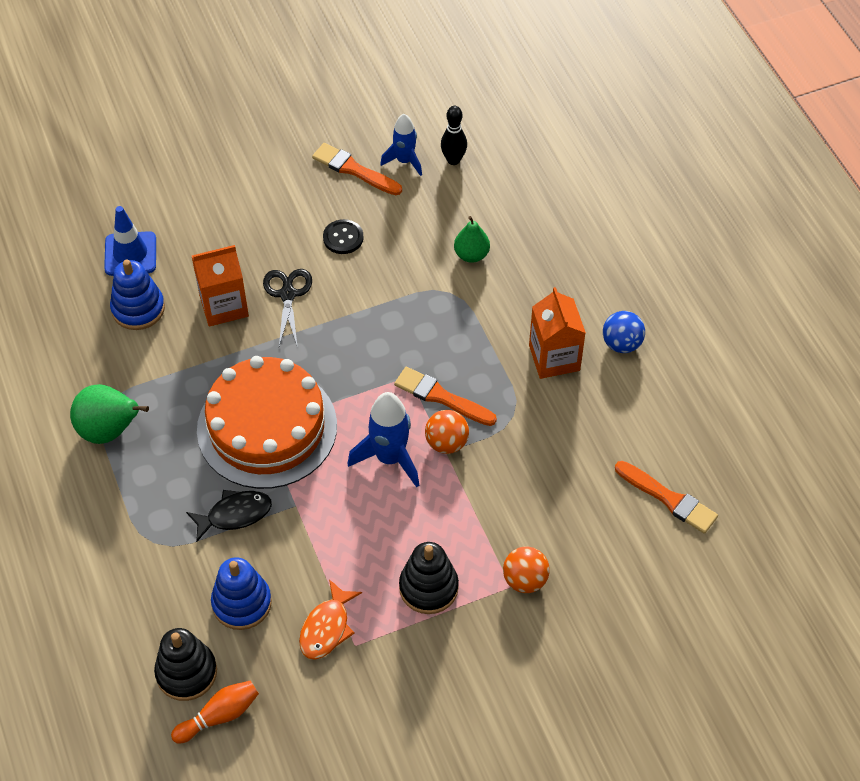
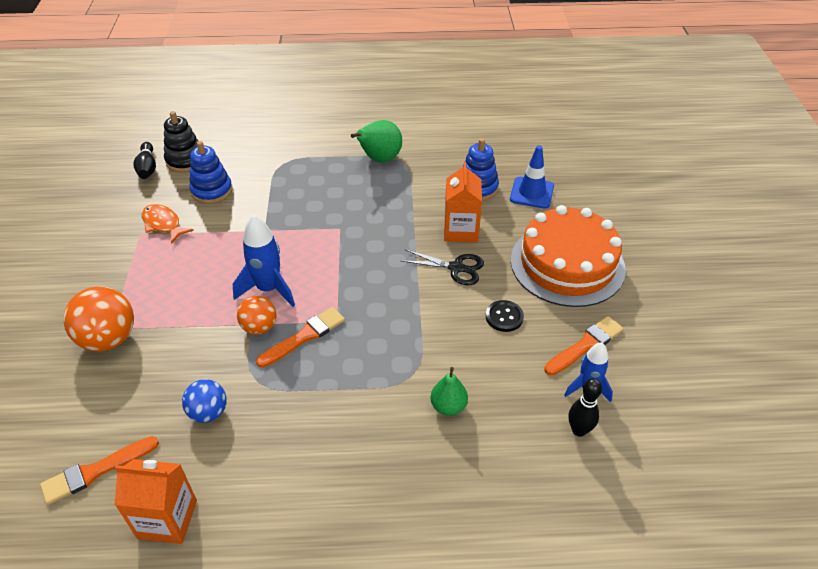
camera: 110 degrees right, 10 degrees down
orange bowling pin [171,680,259,744] -> black bowling pin [133,142,156,179]
black fish [186,490,272,542] -> none
orange cake [197,356,337,489] -> orange cake moved to [511,205,626,307]
black stacking toy [399,542,459,614] -> none
orange ball [503,547,550,593] -> orange ball [64,286,134,351], size x1.63
orange carton [529,287,586,379] -> orange carton moved to [114,459,197,544]
blue ball [603,311,645,353] -> blue ball moved to [182,379,227,423]

